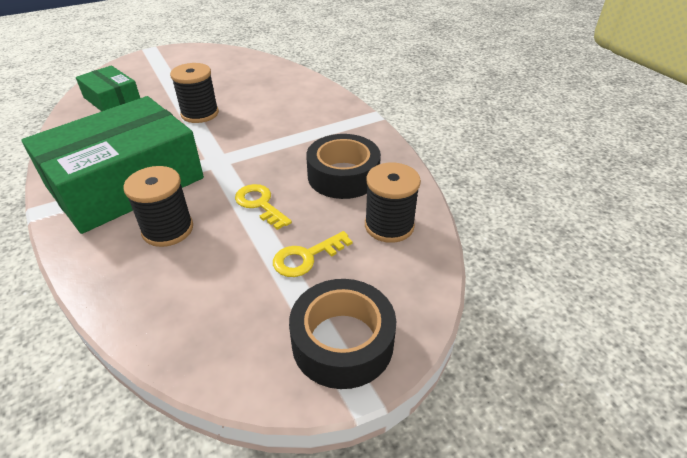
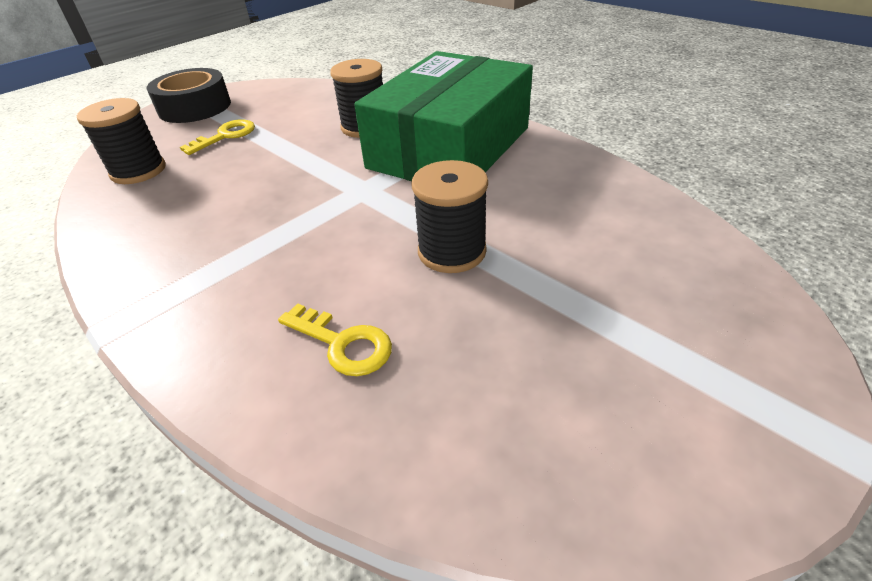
camera: 165 degrees right, 0 degrees up
green box [76,65,140,111] -> none
yellow key [235,184,292,230] -> yellow key moved to [278,303,392,376]
black tape [306,134,381,199] -> none

